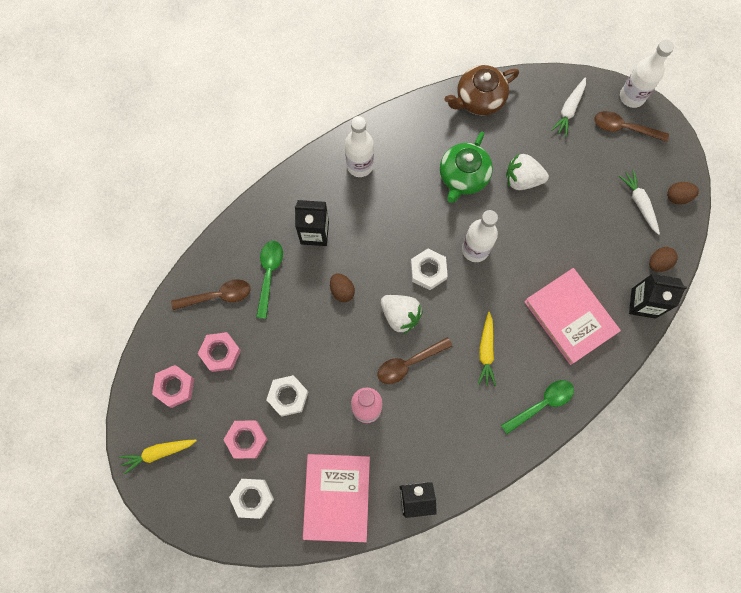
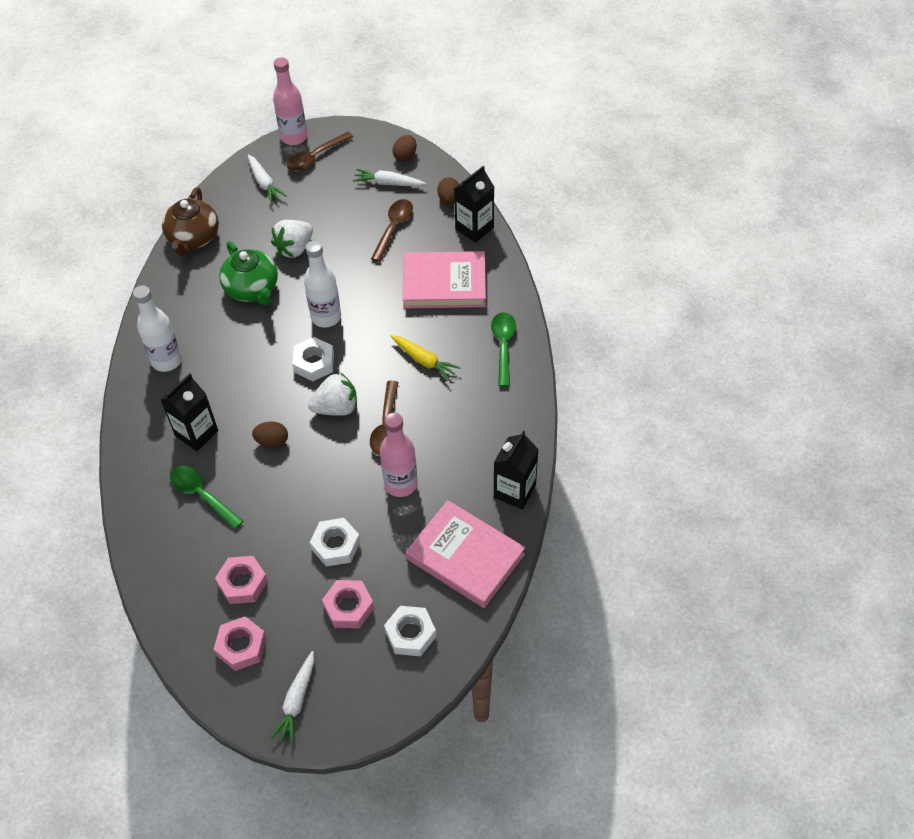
camera: 55 degrees left, 20 degrees down
yellow carrot [119,440,197,474] -> white carrot [270,651,314,745]
brown spoon [171,279,250,310] -> brown spoon moved to [371,199,413,262]
white bottle [620,40,674,108] -> pink bottle [273,57,307,145]

